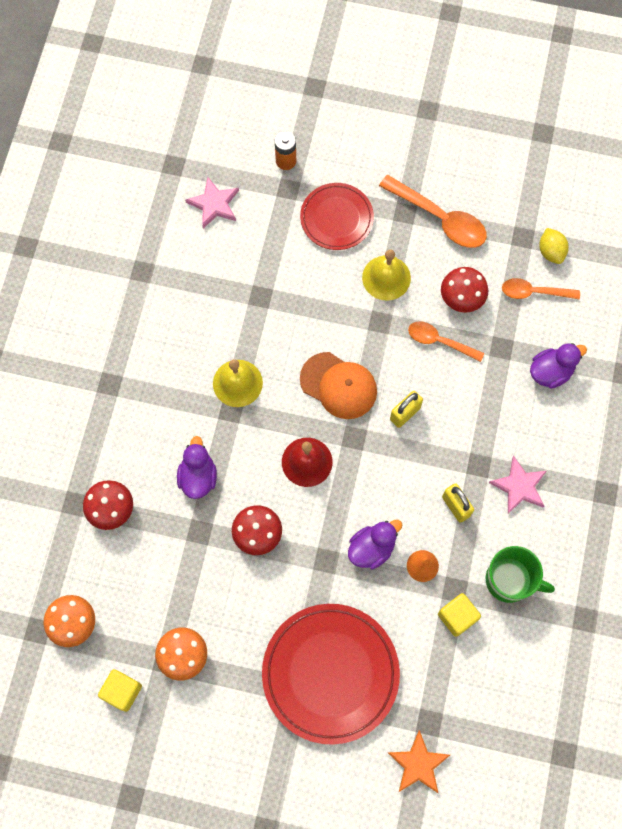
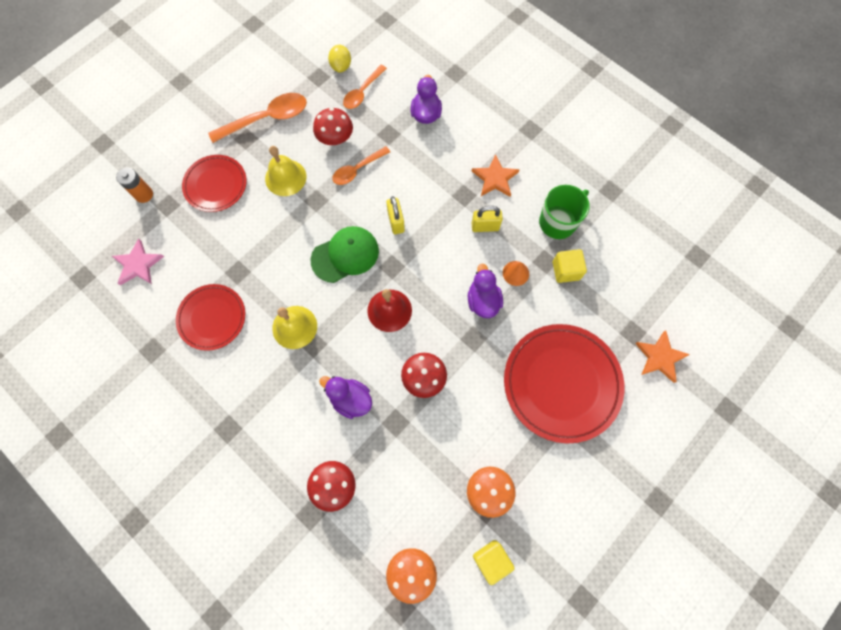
camera: 60 degrees left, 0 degrees up
orange cap [300,352,377,419] -> green cap [311,226,379,283]
pink star [489,456,547,514] -> orange star [472,154,520,197]
yellow lemon [539,228,569,264] -> yellow lemon turned 75 degrees clockwise [328,45,351,73]
none -> red plate [176,284,245,351]

